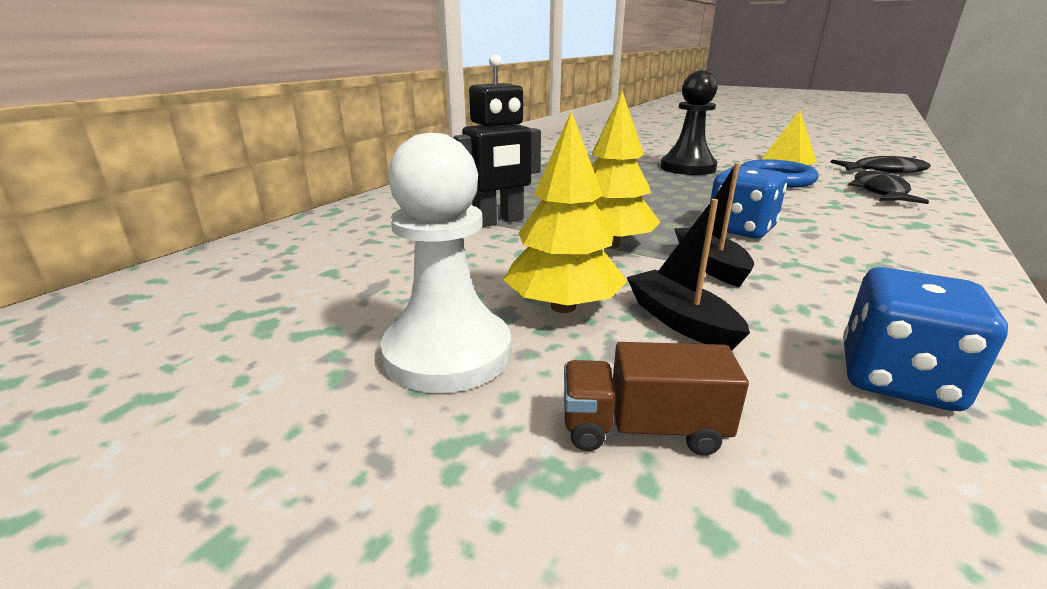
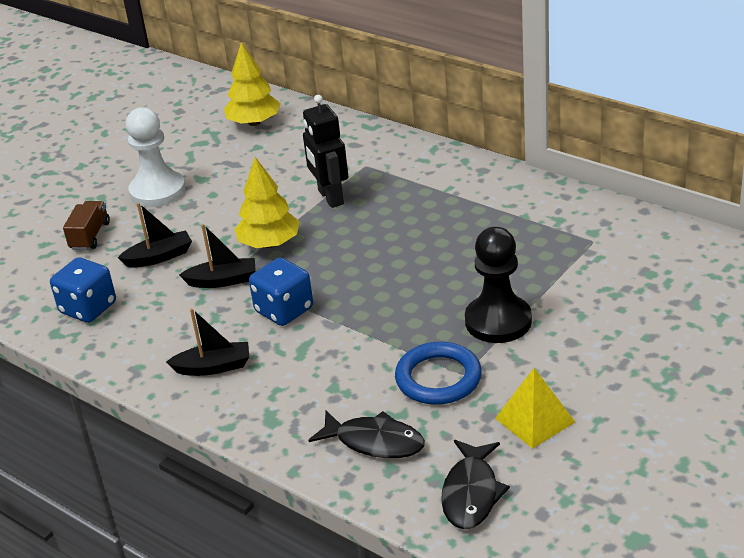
camera: 100 degrees right, 10 degrees up
yellow tree [503,111,627,313] -> yellow tree moved to [224,42,281,126]
none -> black boat [166,308,249,376]

